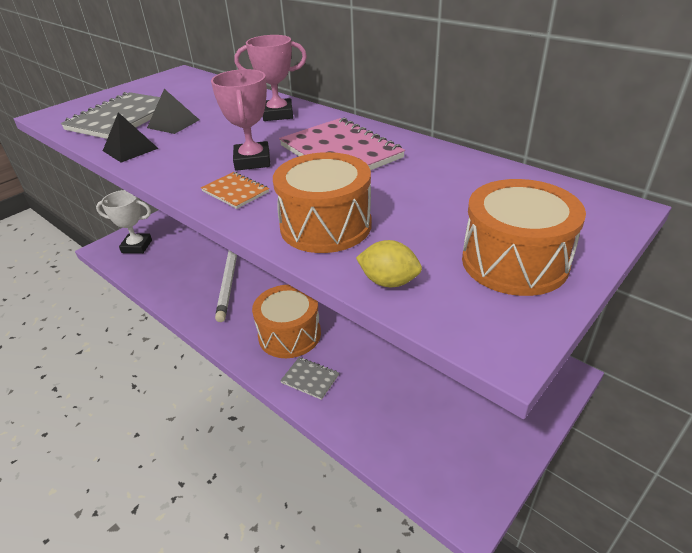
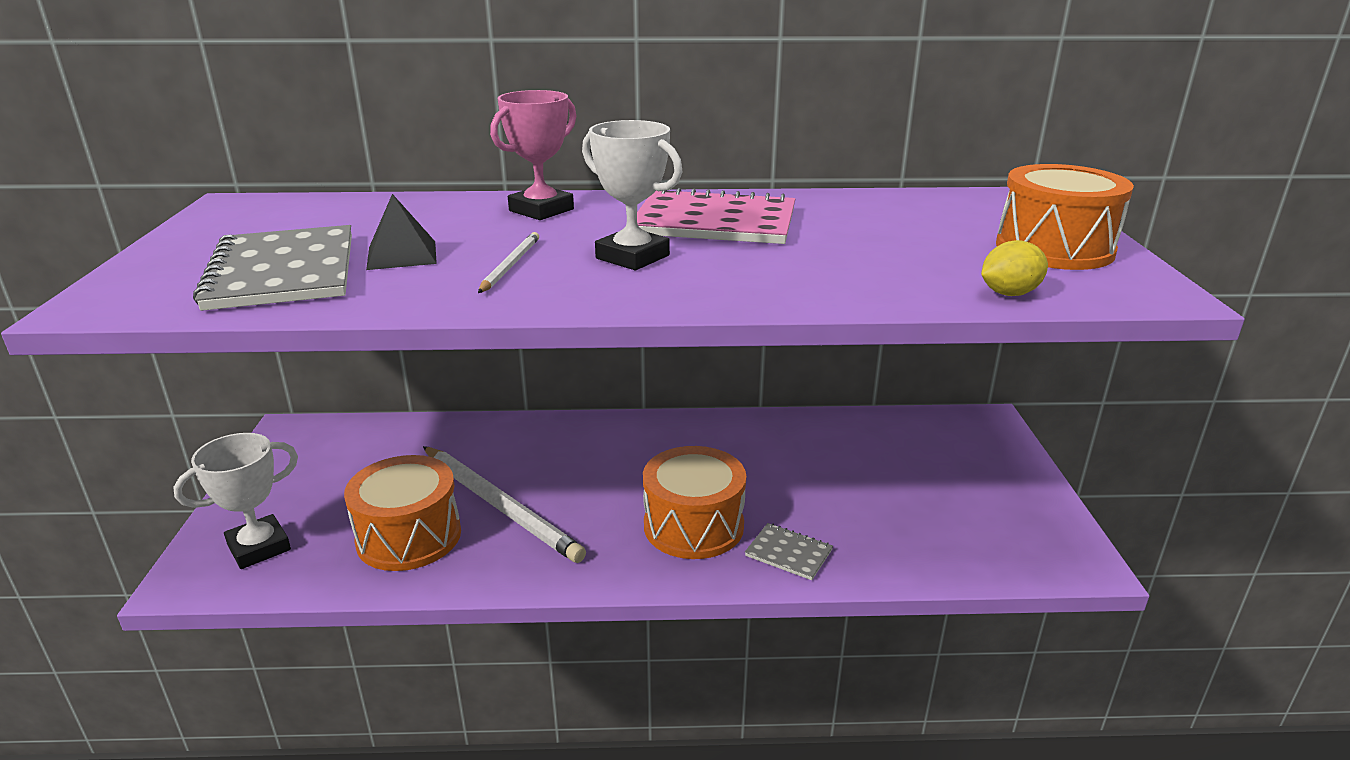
camera: 45 degrees left, 10 degrees down
black pyramid [103,112,159,162] -> none
orange notebook [201,172,269,209] -> none
pink trophy [211,69,271,171] -> white trophy [582,120,682,270]
orange drum [273,152,372,253] -> orange drum moved to [344,455,461,571]
grey notebook [280,357,339,400] -> grey notebook turned 45 degrees clockwise [745,523,833,580]
none -> white pencil [478,232,539,293]

